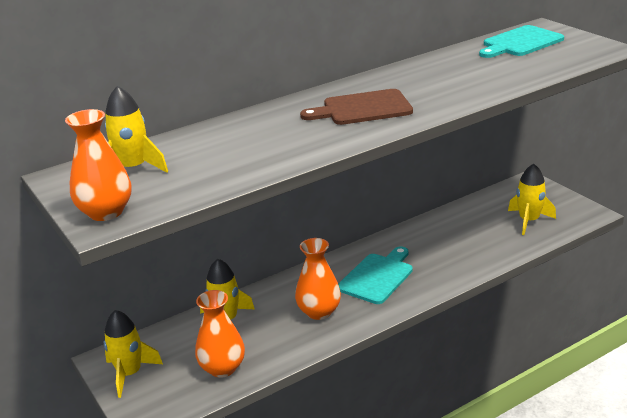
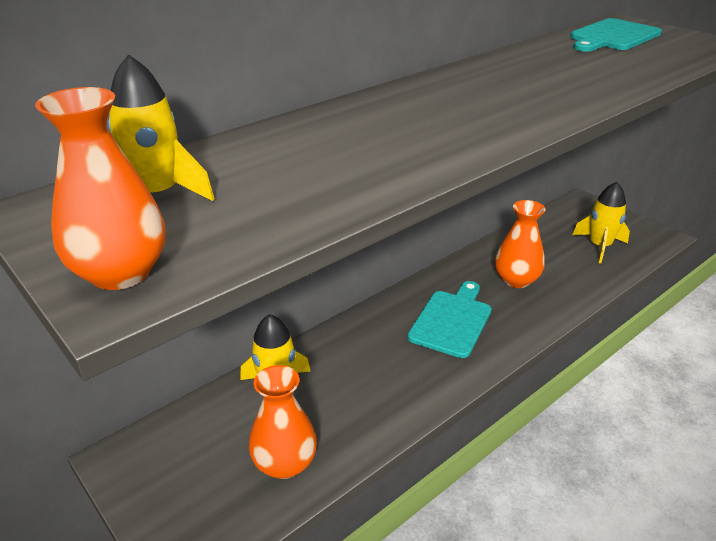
camera: 10 degrees left, 5 degrees up
yellow rocket [104,310,163,398] -> none
orange vase [295,238,341,320] -> orange vase moved to [495,200,546,288]
brown cutting board [300,89,413,125] -> none

